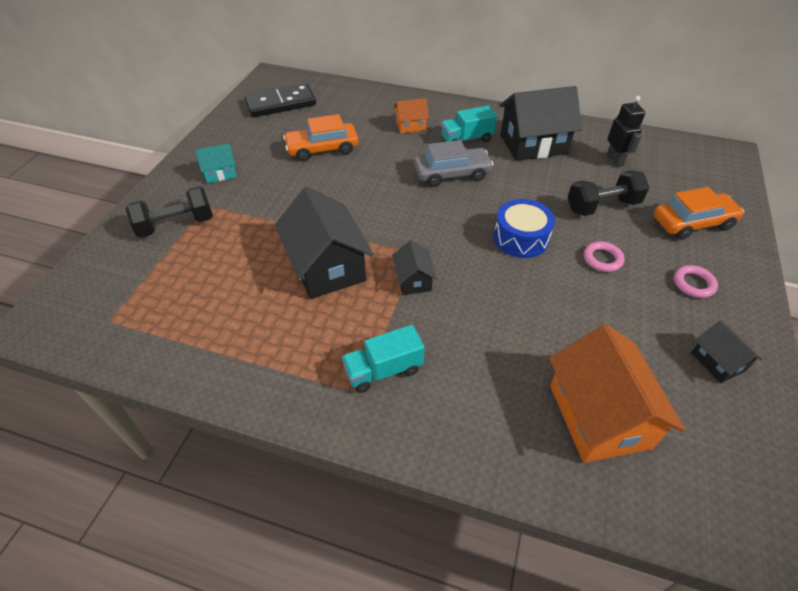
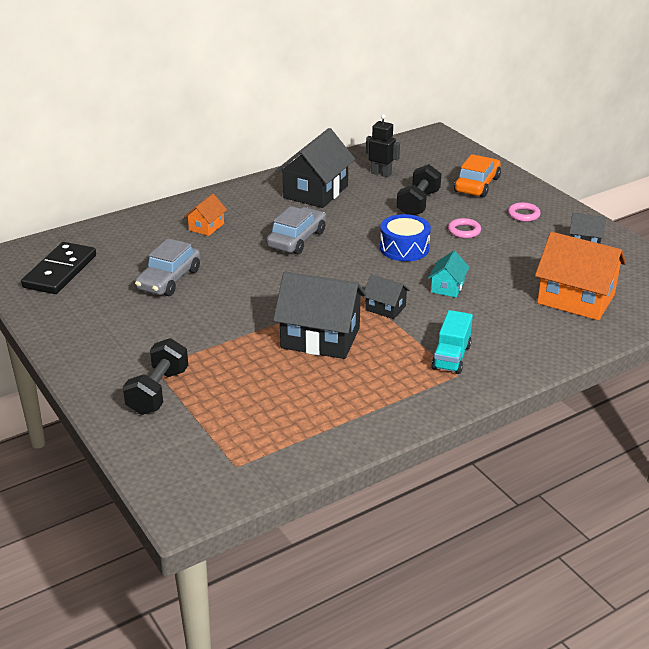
camera: 50 degrees left, 15 degrees down
turquoise house [195,143,237,183] -> turquoise house moved to [428,251,470,298]
orange car [283,114,358,161] -> grey car [135,238,200,296]
turquoise truck [441,106,497,142] -> none

